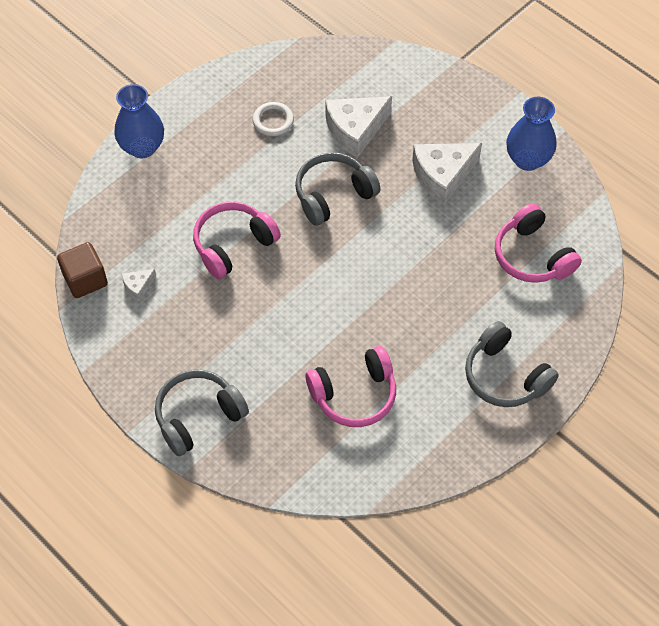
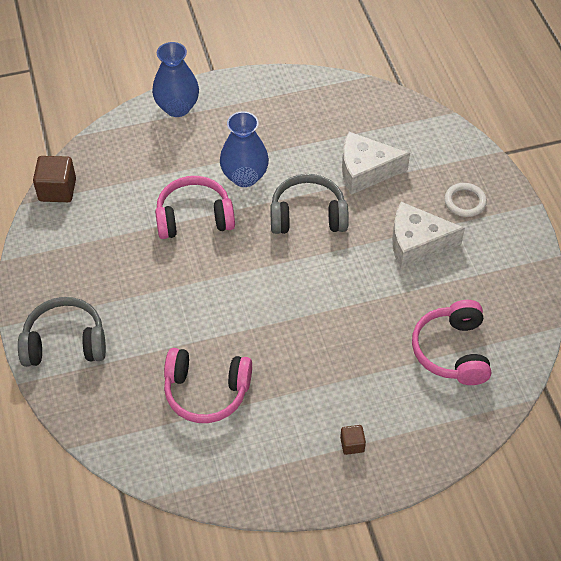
camera: 30 degrees right, 5 degrees down
white cheese [122,269,156,302] -> none
white ring [253,102,294,136] -> white ring moved to [444,183,487,217]
grey headphones [465,321,559,407] -> brown cube [340,425,366,455]
blue vase [506,97,556,171] -> blue vase moved to [220,111,269,187]

